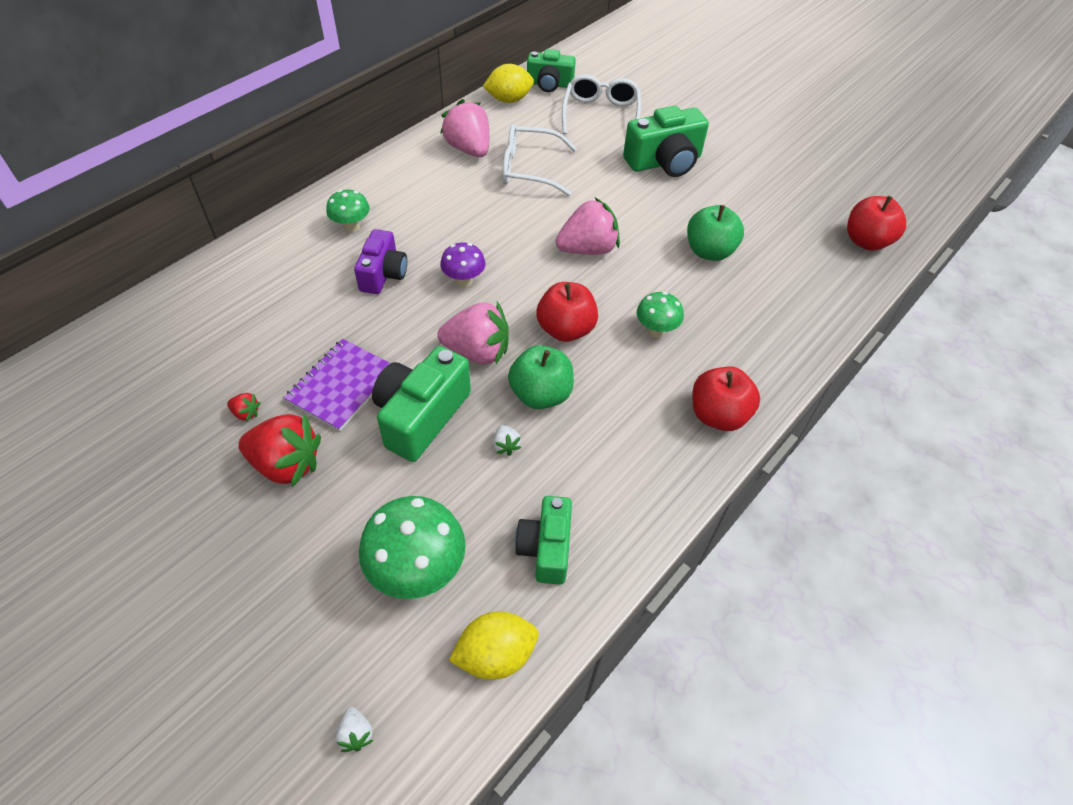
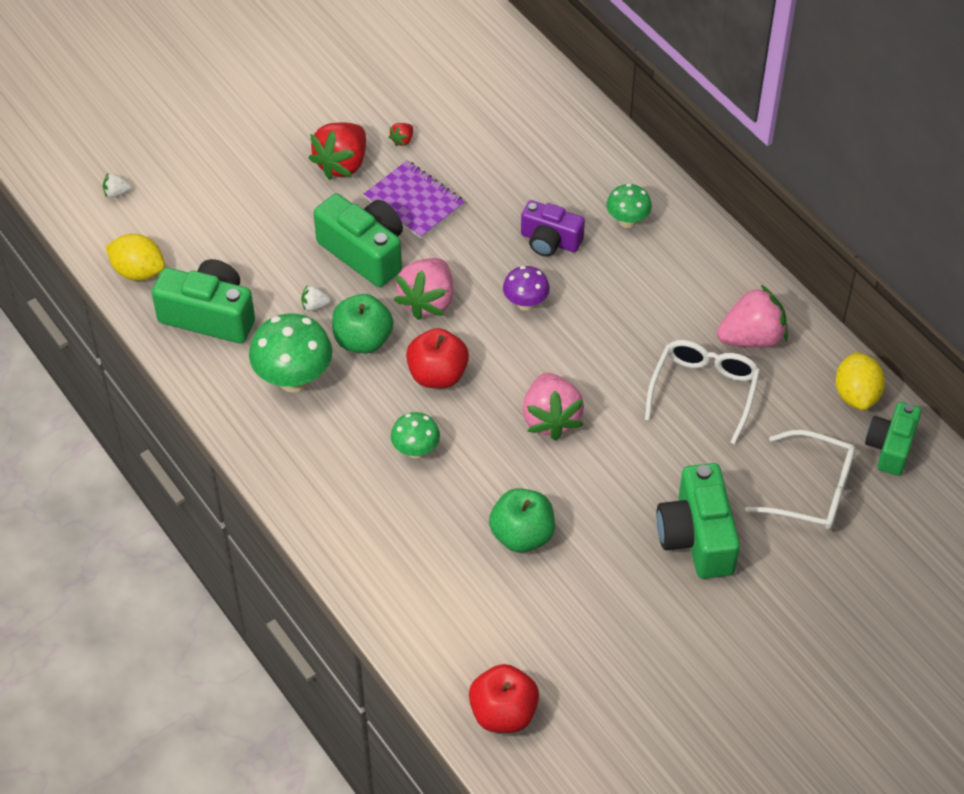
camera: 105 degrees right, 0 degrees up
green mushroom [359,496,466,599] -> green mushroom moved to [249,313,332,393]
yellow lemon [449,611,539,680] -> yellow lemon turned 60 degrees counterclockwise [105,234,165,281]
green camera [515,496,572,585] -> green camera [152,259,255,343], size x1.51
red apple [692,366,760,431] -> none

